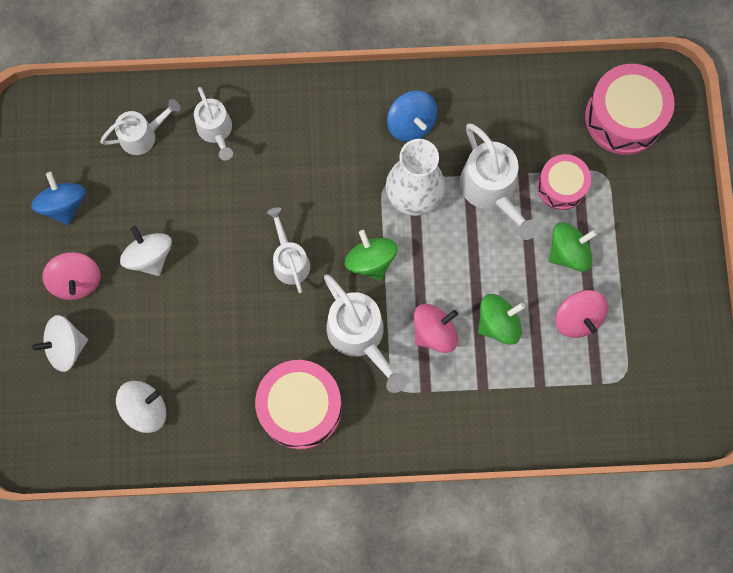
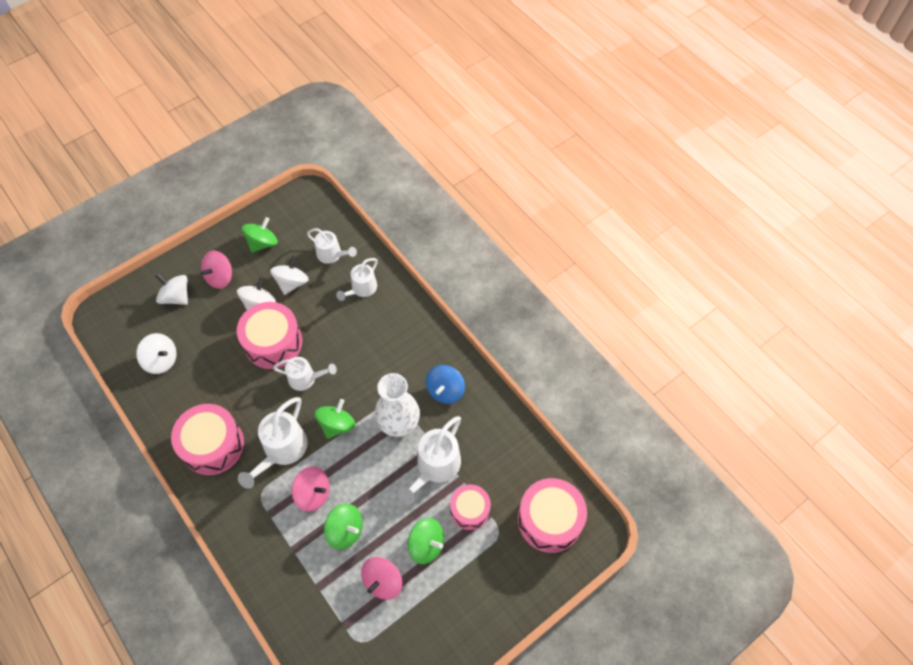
camera: 55 degrees right, 15 degrees down
blue spinning top [31,172,86,225] -> green spinning top [242,217,278,253]
white watering can [267,207,310,293] -> white watering can turned 60 degrees clockwise [273,357,337,391]
none -> pink drum [237,302,302,369]
none -> white spinning top [270,256,309,295]

